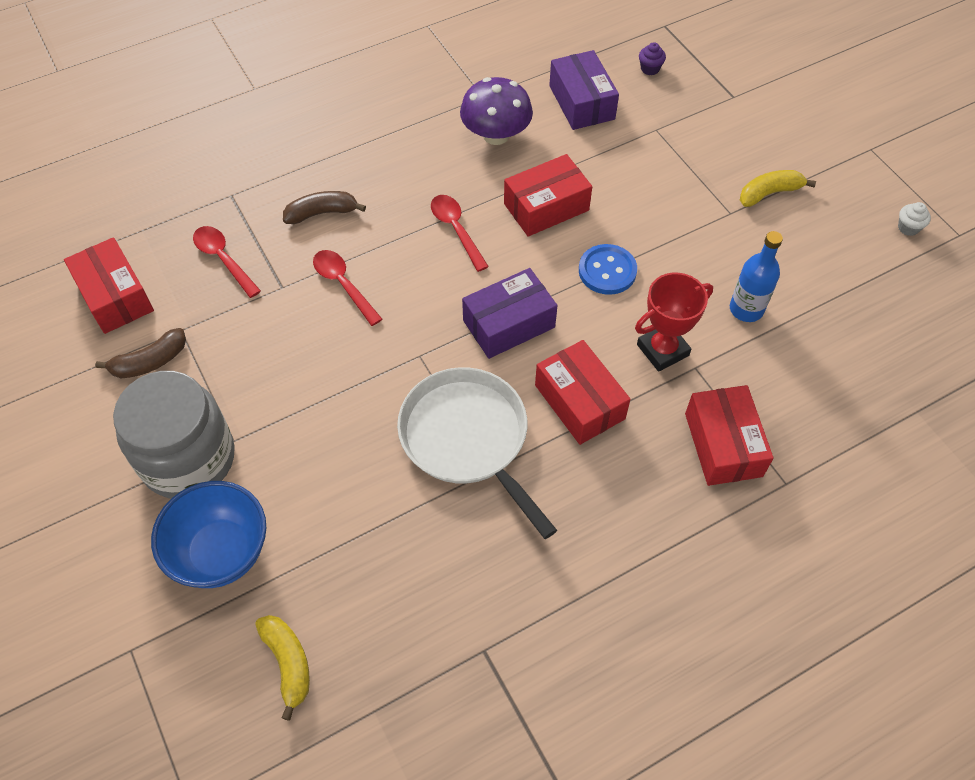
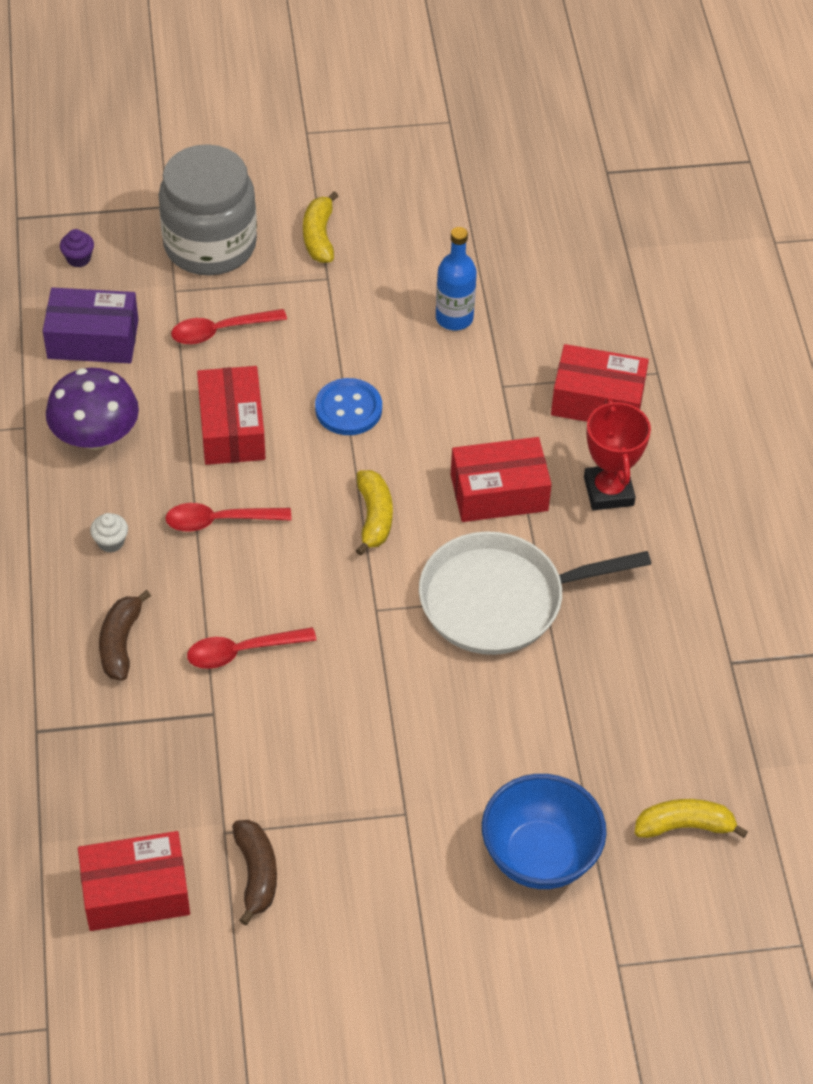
camera: 70 degrees left, 5 degrees down
grey jar [113,371,235,499] -> grey jar moved to [158,144,257,276]
red spoon [193,226,261,298] -> red spoon moved to [171,309,287,344]
purple box [462,268,558,359] -> yellow banana [355,470,393,556]
red trophy [635,273,713,372] -> red trophy moved to [584,398,651,510]
white cupcake [898,202,931,236] -> white cupcake moved to [90,513,128,553]

